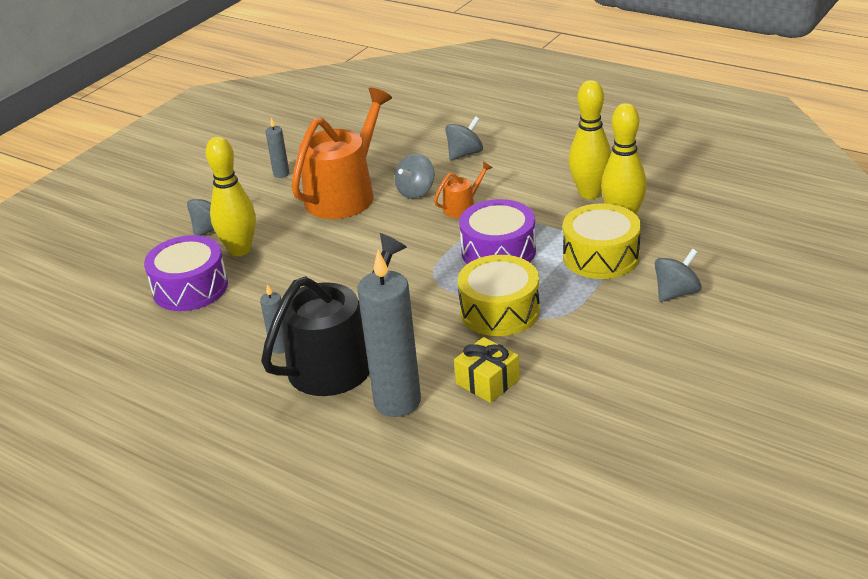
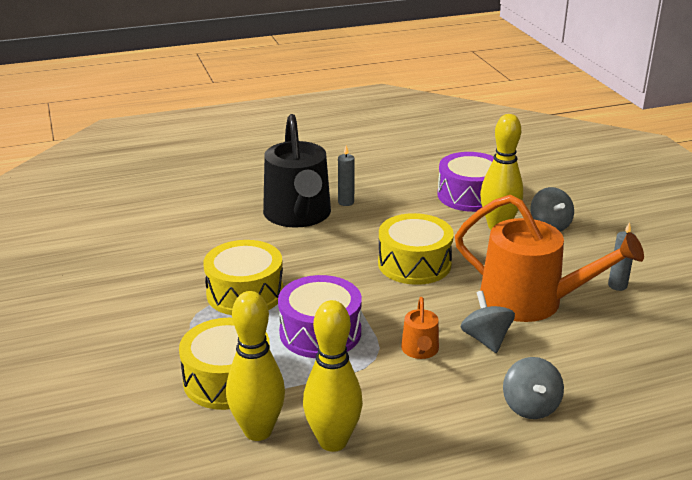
camera: 125 degrees right, 5 degrees down
orange watering can [291,88,392,219] -> orange watering can turned 45 degrees counterclockwise [455,195,644,322]
grey candle [357,250,421,417] -> none
yellow gift [454,337,520,403] -> none
grey spinning top [655,249,702,302] -> none
none -> yellow drum [378,213,454,285]

